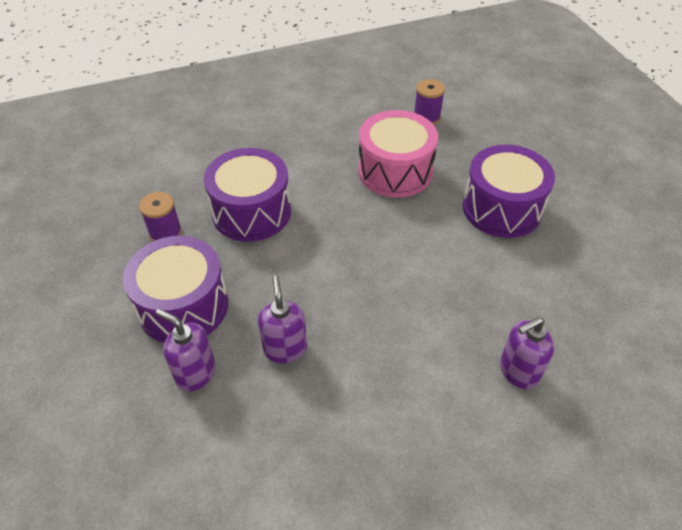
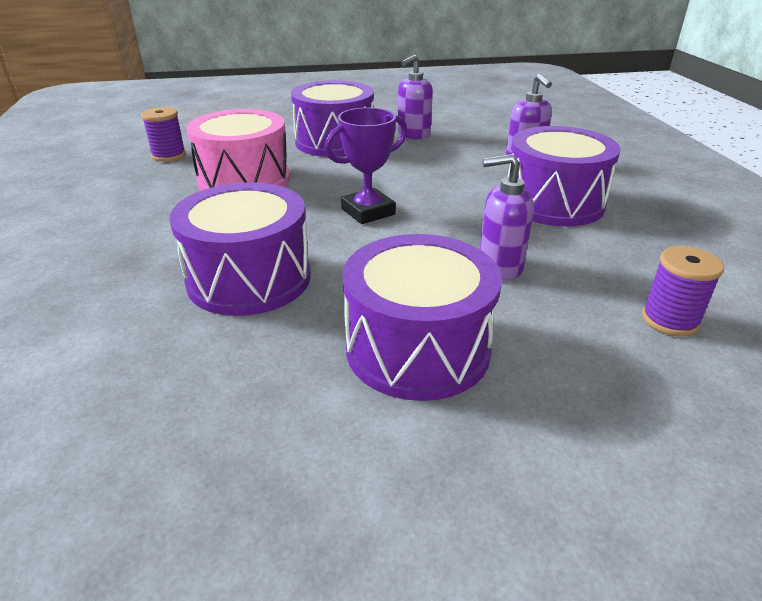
camera: 80 degrees left, 15 degrees down
purple spool [139,192,182,242] -> purple spool moved to [642,246,724,337]
purple soap dispenser [155,309,216,391] -> purple soap dispenser moved to [397,55,433,140]
none -> purple trophy [324,108,407,224]
none -> purple drum [508,126,620,227]

